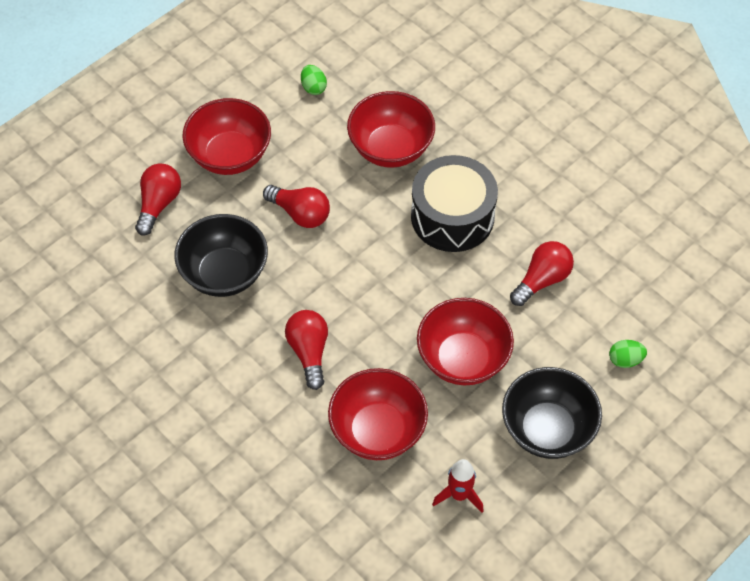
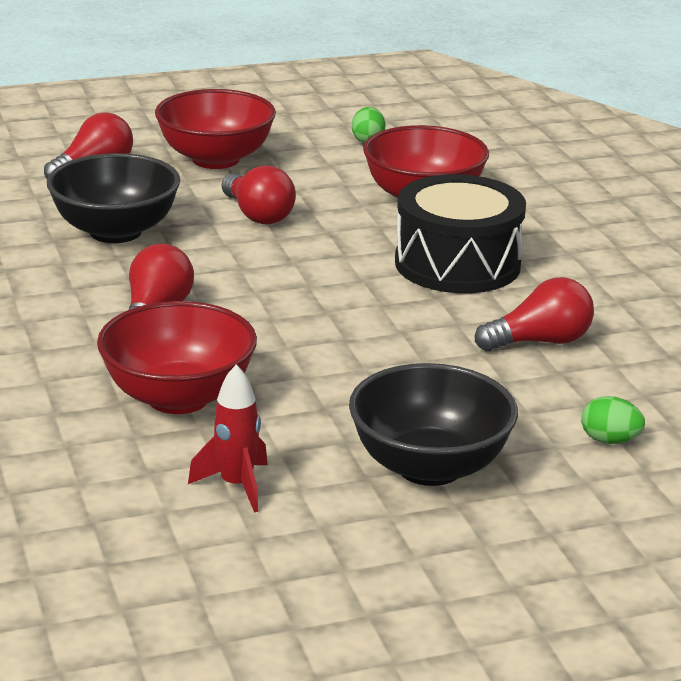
camera: 25 degrees right, 30 degrees down
red bowl [417,298,514,385] -> none

